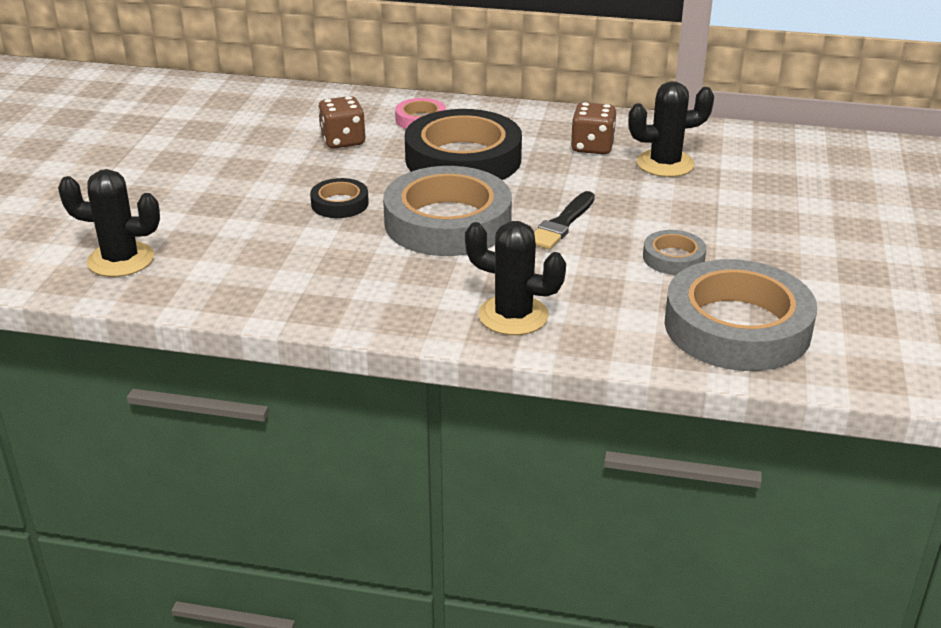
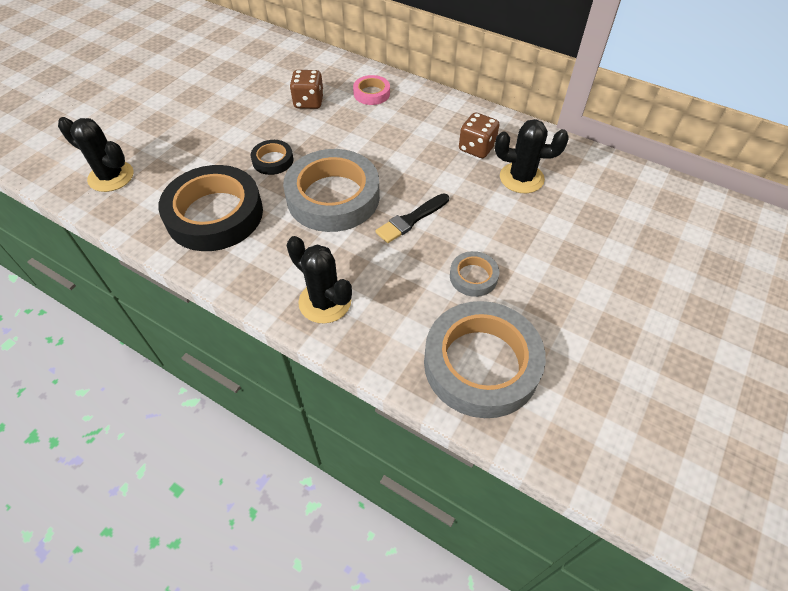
camera: 20 degrees right, 20 degrees up
black tape [405,109,522,180] -> black tape moved to [158,165,263,251]

